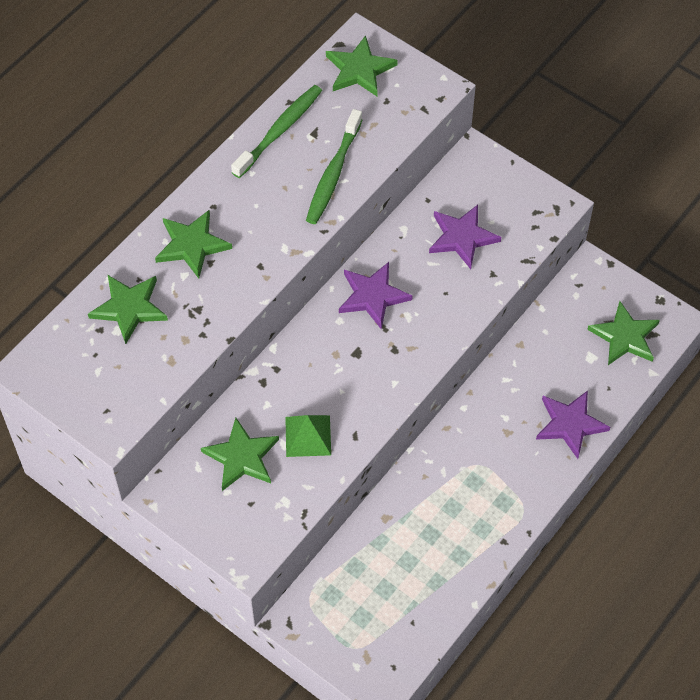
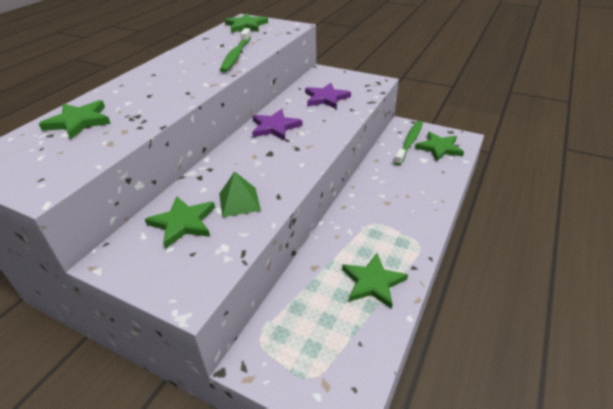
camera: 10 degrees left, 20 degrees down
green star [155,210,232,278] -> green star moved to [342,253,408,309]
green toothbrush [231,85,322,178] -> green toothbrush moved to [394,121,423,166]
purple star [536,390,610,459] -> none

